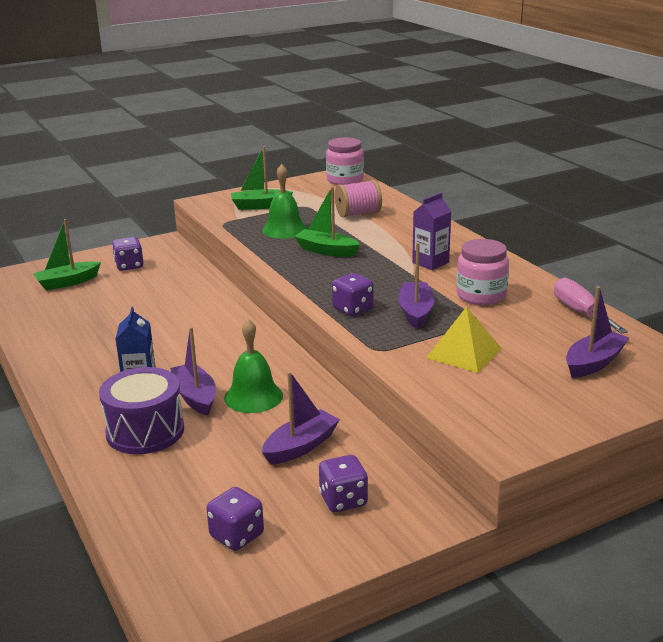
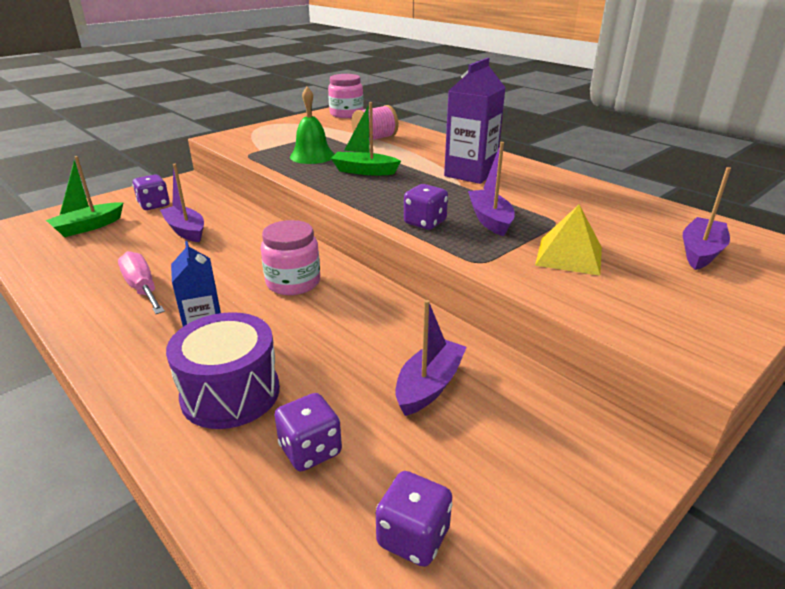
camera: 15 degrees left, 5 degrees up
purple boat [170,327,216,416] -> purple boat moved to [160,164,204,242]
green bell [224,319,283,413] -> none
green boat [231,146,293,210] -> none
purple dice [319,455,368,512] -> purple dice moved to [274,393,342,471]
purple carton [412,193,451,270] -> purple carton [444,58,506,184], size x1.55
pink jar [457,239,509,305] -> pink jar moved to [261,220,320,295]
pink screwdriver [554,277,628,334] -> pink screwdriver moved to [118,251,165,314]

